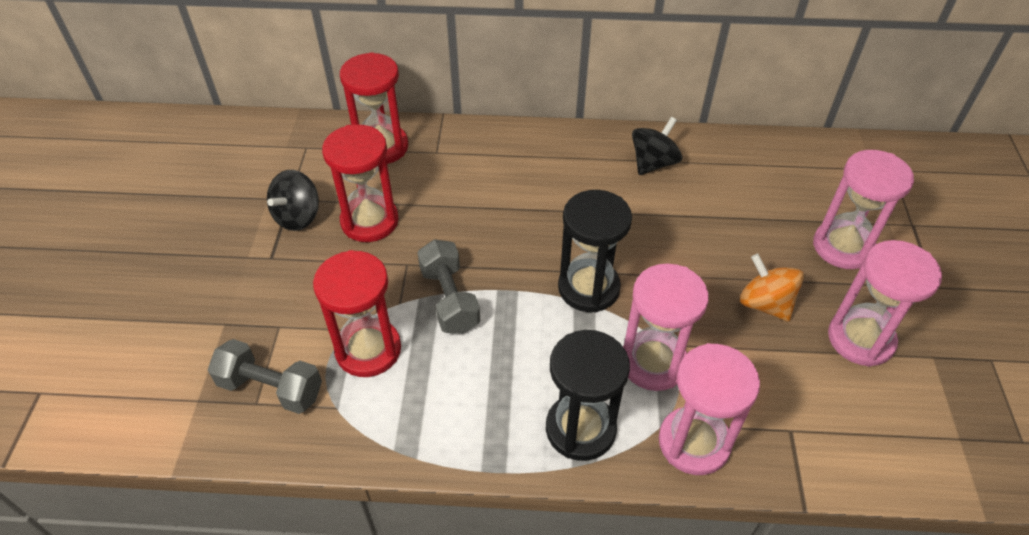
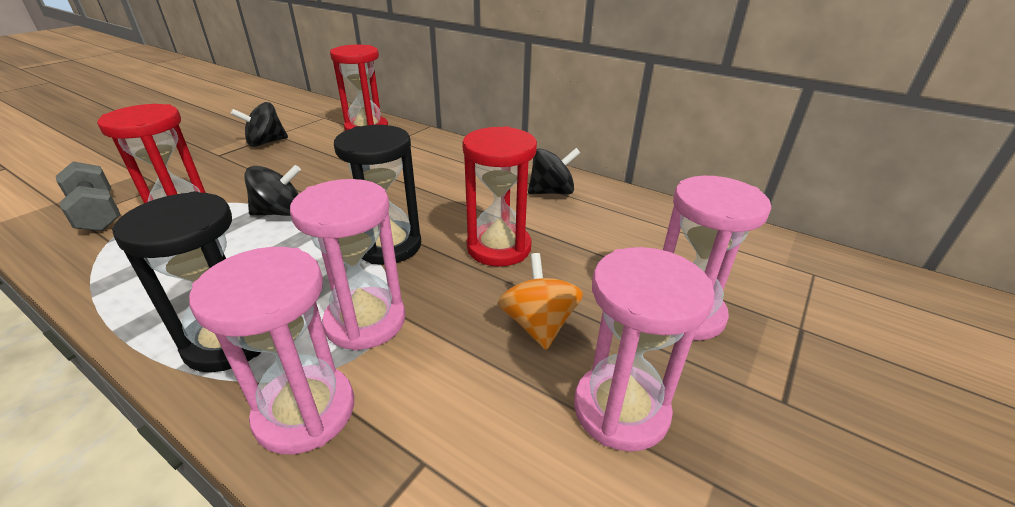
camera: 30 degrees right, 15 degrees down
red hourglass [322,124,399,242] -> red hourglass moved to [462,126,537,267]
grey dumbbell [417,239,480,334] -> black spinning top [244,165,301,216]

